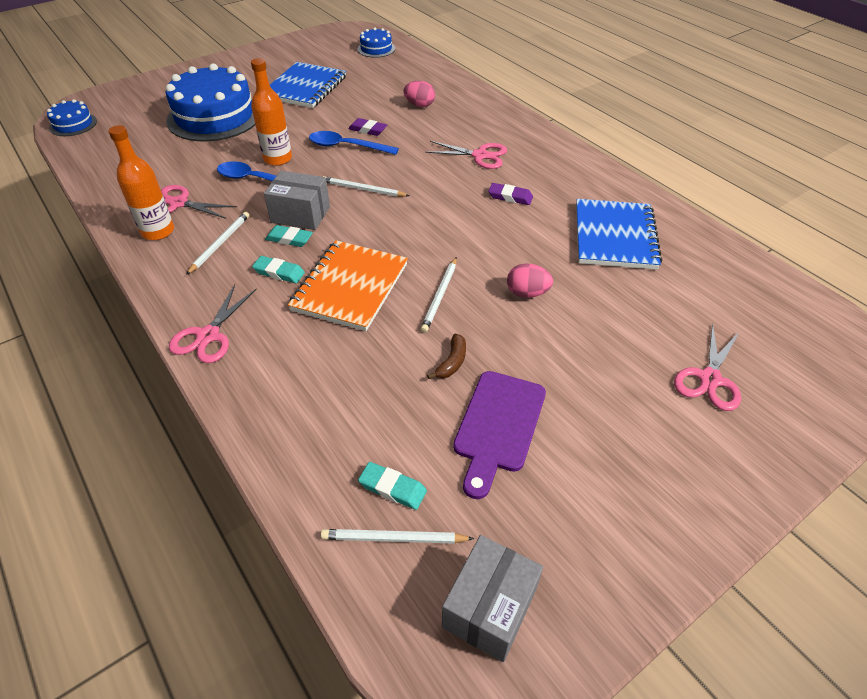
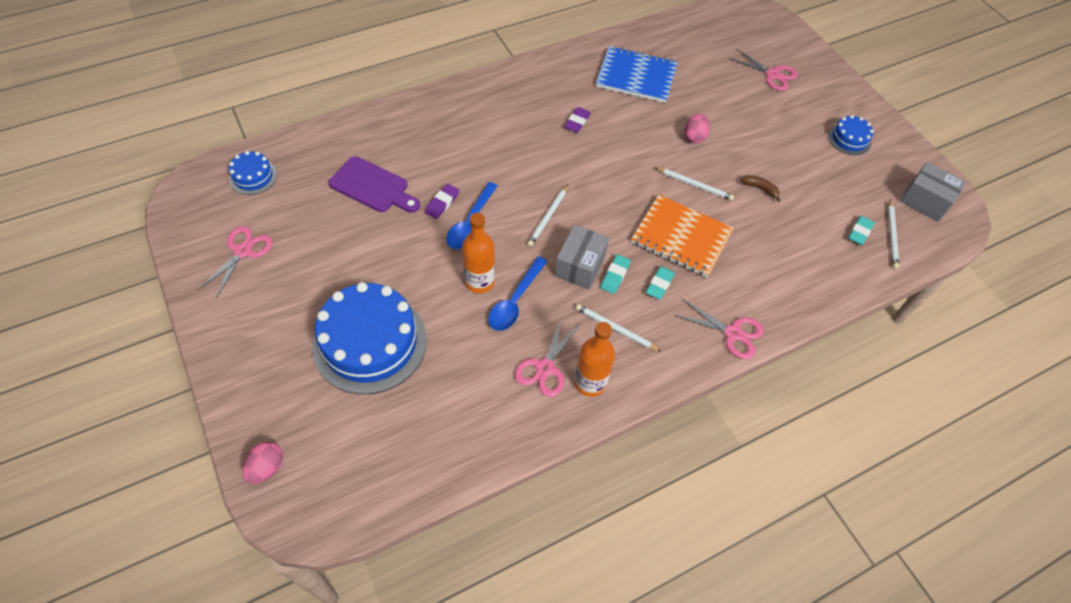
camera: 85 degrees left, 10 degrees up
blue cake [47,99,97,136] -> blue cake moved to [828,115,874,155]
blue notebook [270,62,346,108] -> none
pink egg [403,81,435,107] -> pink egg moved to [242,442,283,484]
pink scissors [425,141,507,169] -> pink scissors moved to [198,226,273,298]
purple cutting board [453,371,546,499] -> purple cutting board moved to [329,156,420,213]

